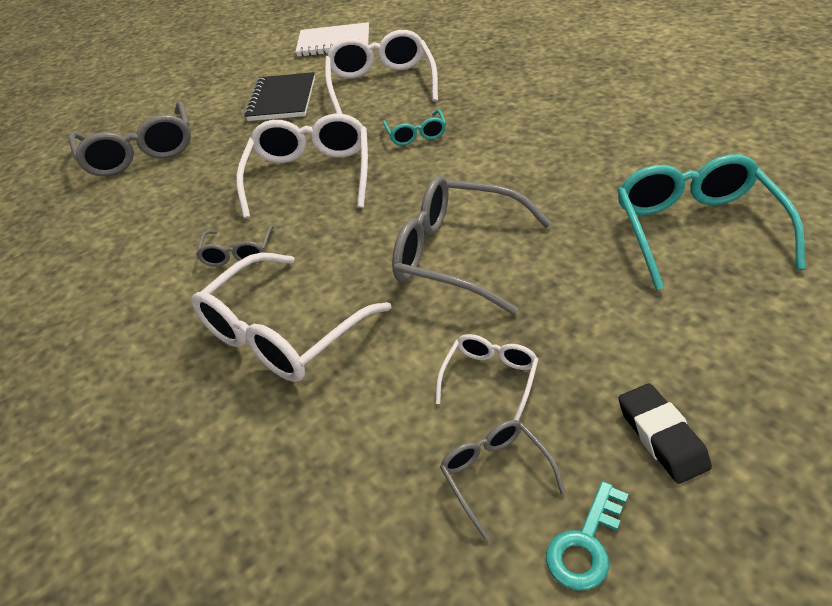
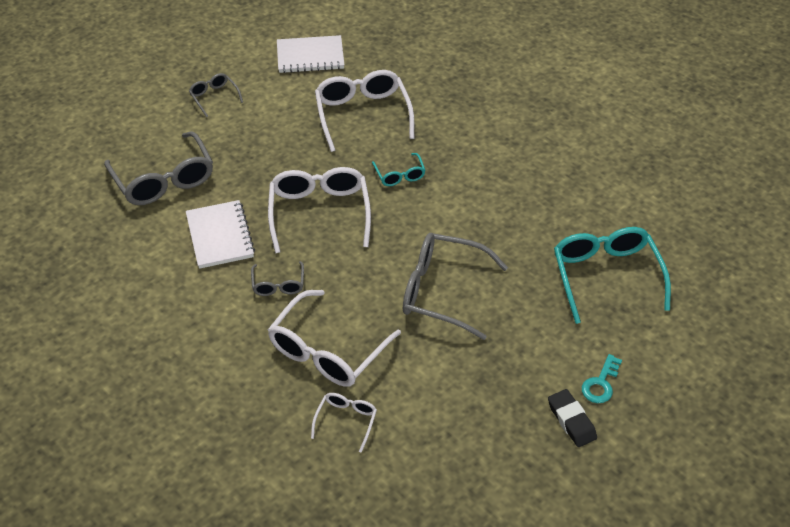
camera: 10 degrees left, 5 degrees up
black notebook [244,72,315,121] -> none
white glasses [435,334,539,421] -> white glasses moved to [311,393,377,453]
grey glasses [440,420,566,540] -> grey glasses moved to [189,73,243,117]
turquoise key [546,481,628,591] -> turquoise key moved to [582,354,622,403]
none -> white notebook [186,200,255,269]

